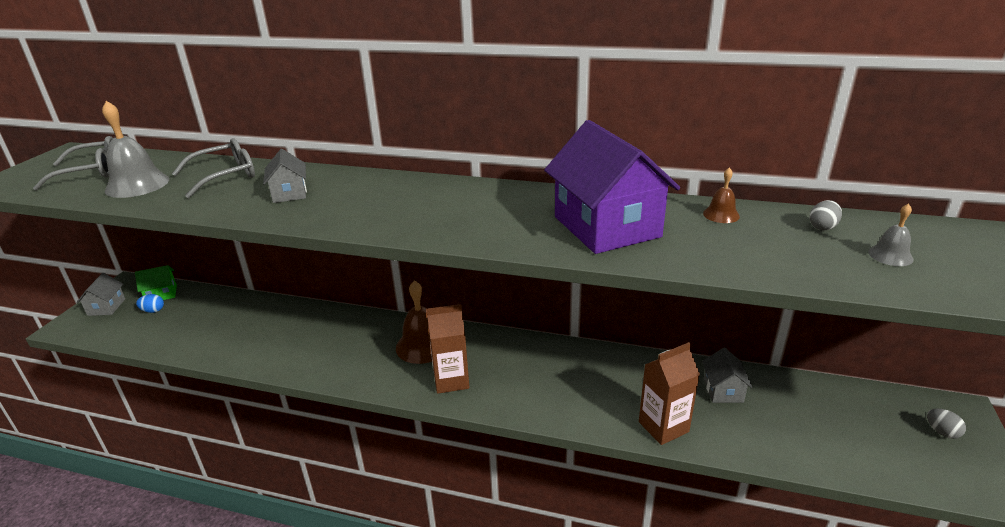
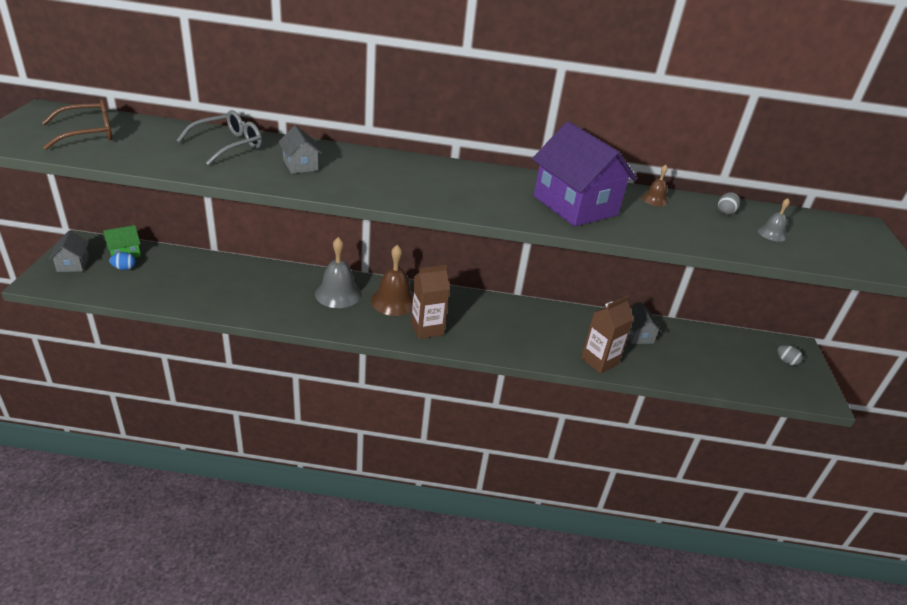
camera: 15 degrees left, 5 degrees up
grey glasses [33,136,113,191] -> brown glasses [42,99,113,150]
grey bell [102,101,169,198] -> grey bell moved to [315,237,362,308]

